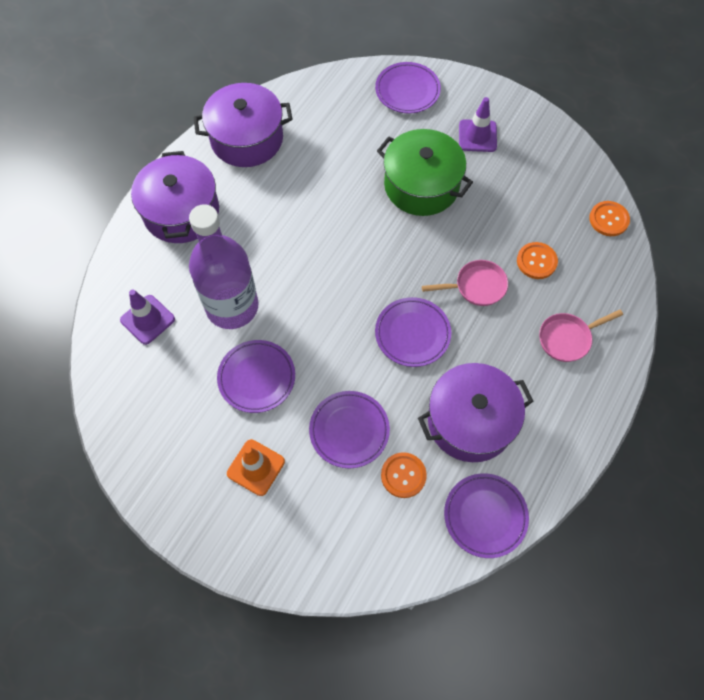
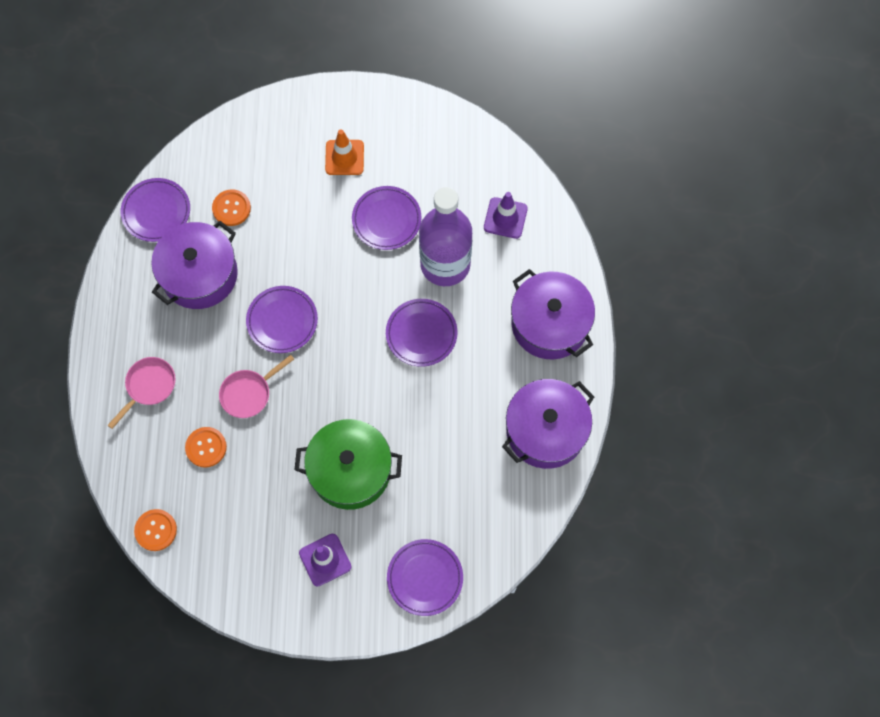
camera: 150 degrees right, 5 degrees up
purple plate [309,391,390,468] -> purple plate moved to [386,299,457,367]

